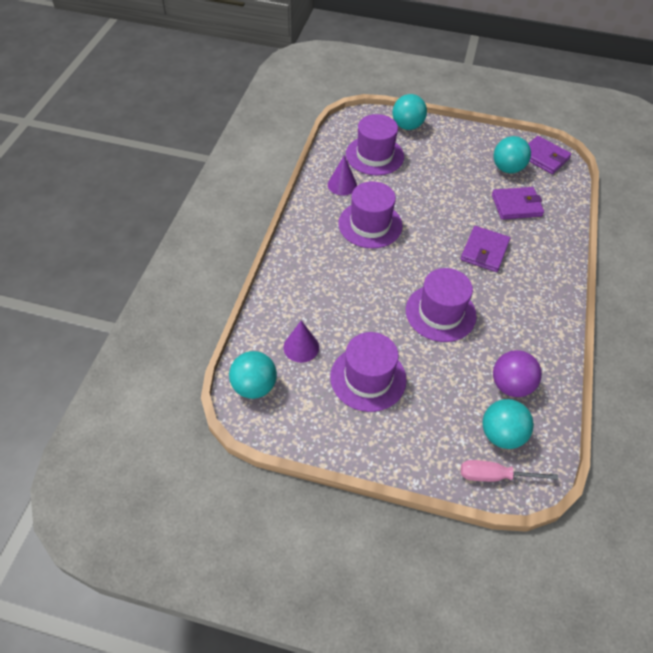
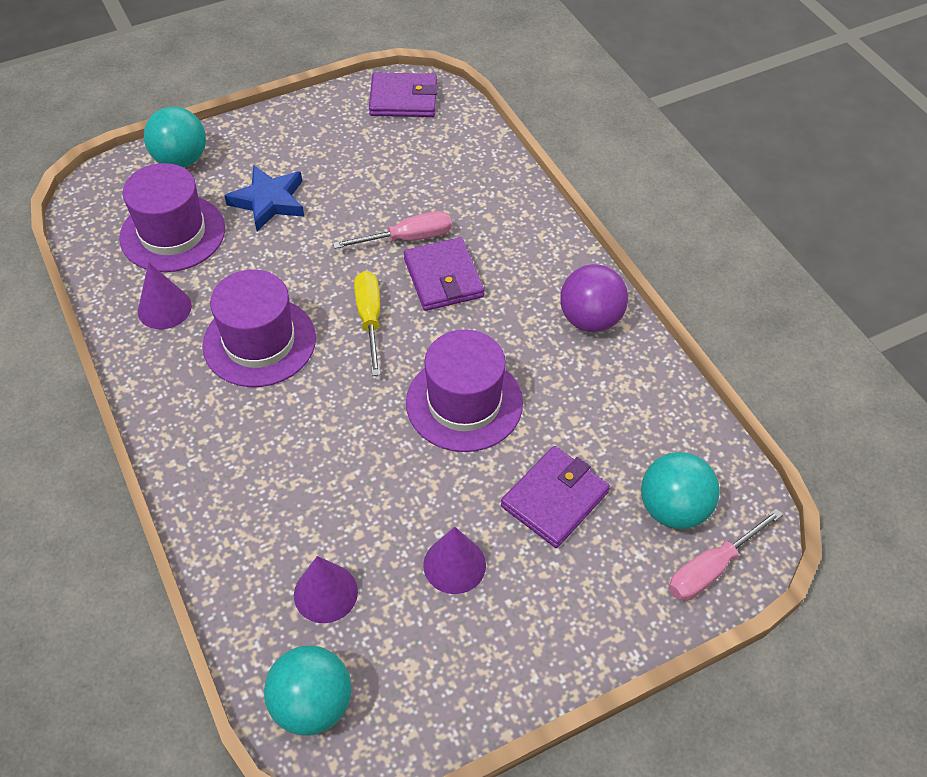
camera: 40 degrees left, 0 degrees up
purple hat [330,332,407,412] -> purple cone [423,527,486,594]
purple wallet [492,187,544,220] -> purple wallet moved to [501,446,610,548]
turquoise ball [493,136,531,173] -> none
purple ball [493,350,542,397] -> purple ball moved to [560,264,628,332]
none -> blue star [224,165,304,231]
none -> pink screwdriver [333,211,452,249]
none -> yellow screwdriver [354,271,380,376]

